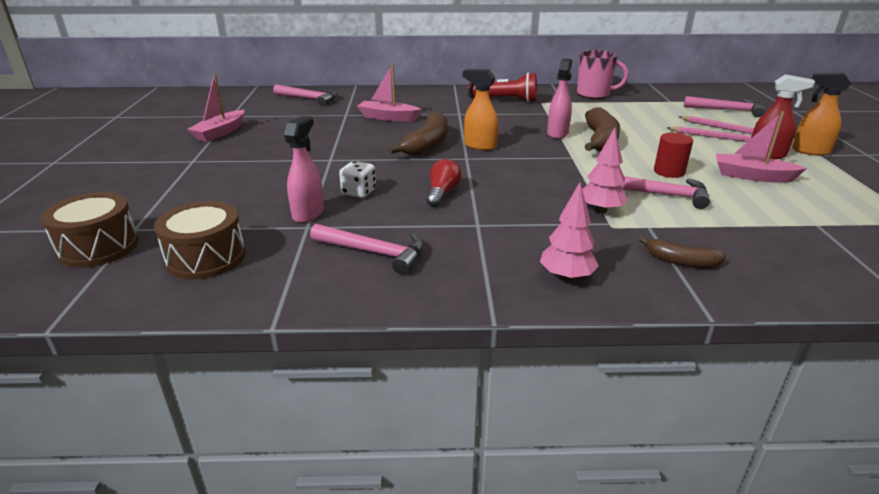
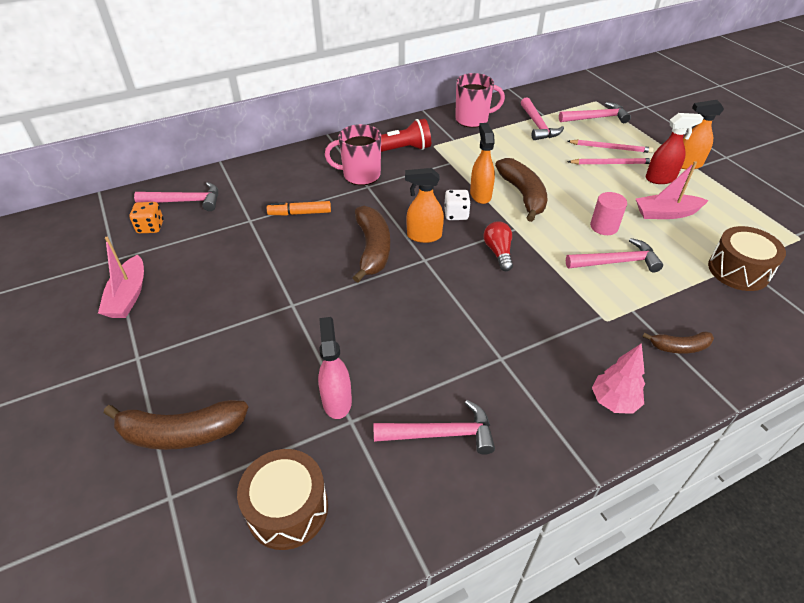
camera: 25 degrees left, 15 degrees up
brown drum [41,192,139,268] -> brown drum moved to [708,226,786,291]
white dice [339,161,376,198] -> white dice moved to [444,190,471,220]
pink boat [357,64,421,121] -> orange marker [267,201,331,216]
red light bulb [427,159,462,207] -> red light bulb moved to [483,222,513,271]
pink spray bottle [547,58,572,139] -> orange spray bottle [470,123,495,204]
pink tree [582,128,628,214] -> none
red cylinder [654,133,693,178] -> pink cylinder [590,192,627,235]
none -> brown banana [104,400,248,450]
none -> orange dice [130,202,163,233]
none -> pink mug [325,124,381,185]
none -> pink hammer [521,97,564,140]

